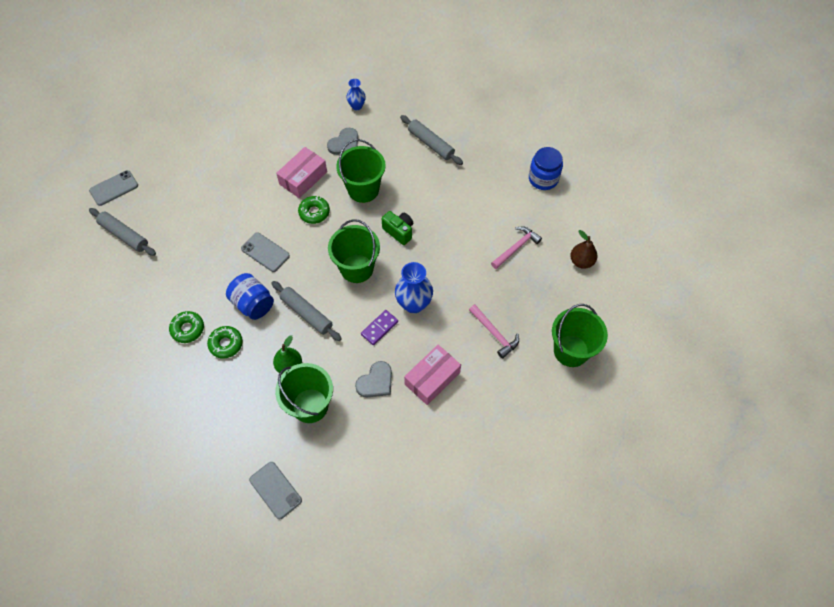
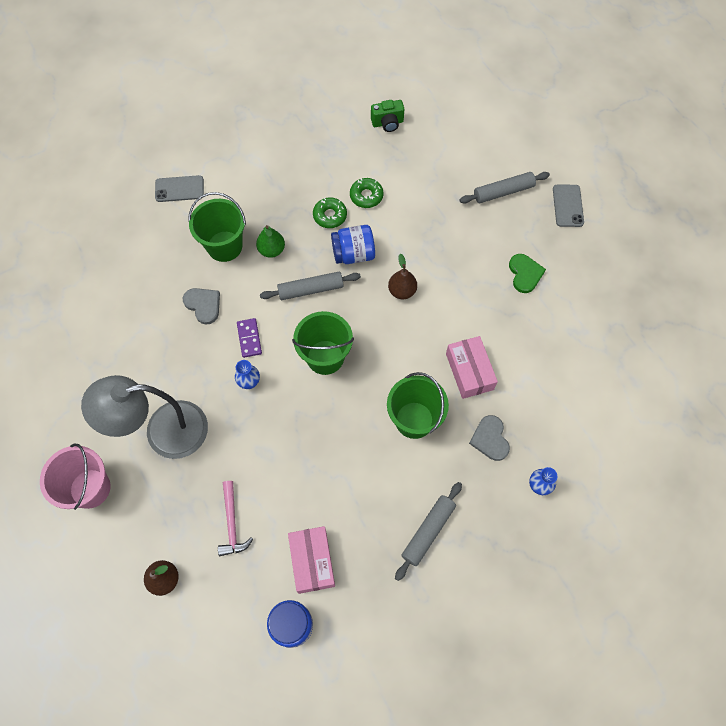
camera: 125 degrees right, 5 degrees up
grey phone [241,232,290,272] -> brown pear [388,253,417,299]
green donut [298,196,330,224] -> none
grey heart [355,361,392,397] -> grey heart turned 150 degrees clockwise [183,288,220,325]
green camera [381,211,413,245] -> green camera moved to [371,100,404,132]
blue vase [395,262,433,313] -> blue vase [235,360,260,389], size x0.59
grey rolling pin [400,115,463,165] -> grey rolling pin turned 45 degrees counterclockwise [395,482,462,581]
pink box [404,345,461,405] -> pink box moved to [288,526,335,594]
pink hammer [469,304,519,359] -> grey lamp [81,375,208,459]
green bucket [552,304,608,367] -> pink bucket [40,444,110,510]
none -> green heart [509,254,546,293]

